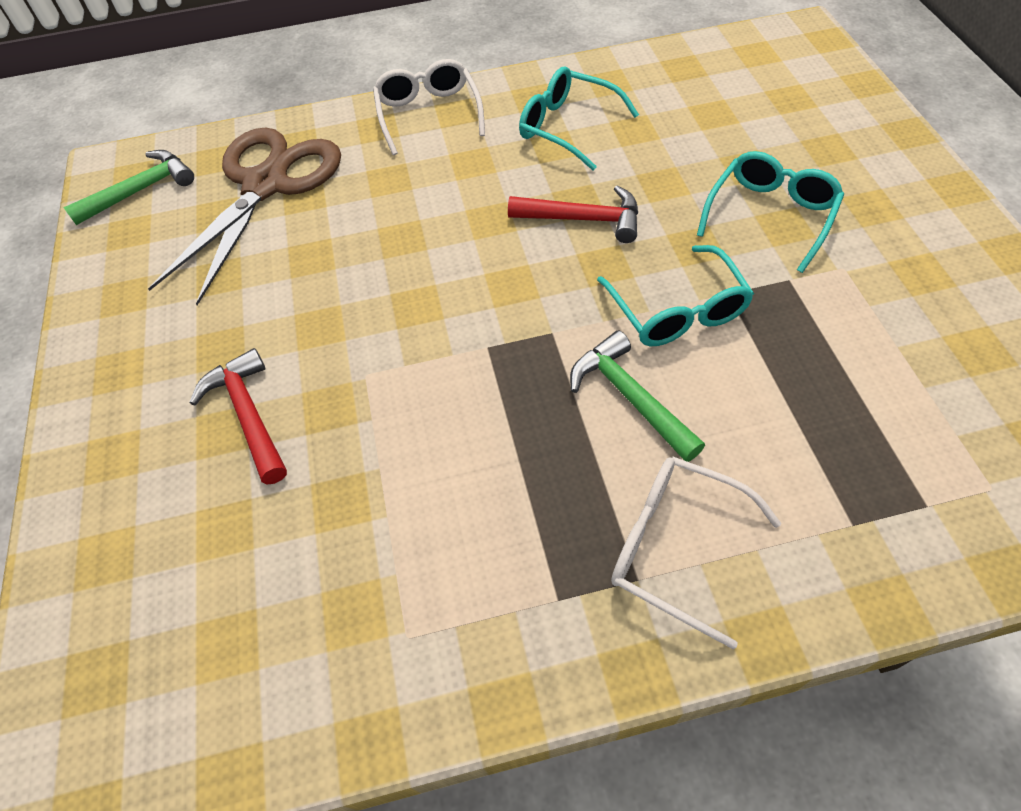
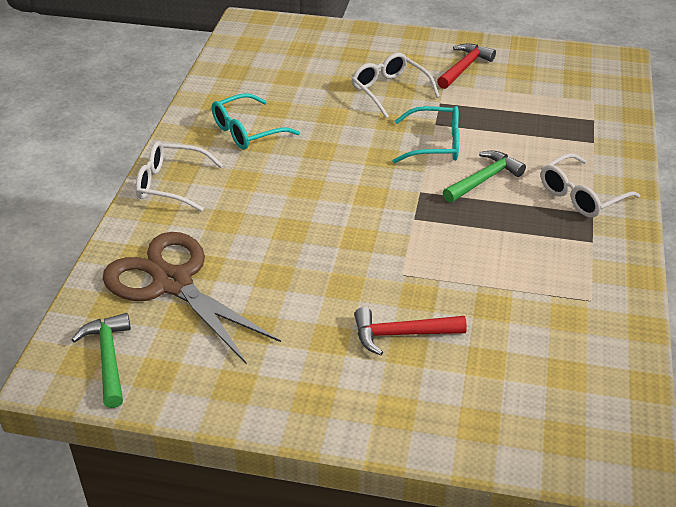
camera: 70 degrees left, 15 degrees down
red hammer [508,185,638,243] -> red hammer moved to [437,43,496,89]
green hammer [570,330,705,462] -> green hammer turned 150 degrees clockwise [443,151,526,203]
turquoise glasses [697,151,844,273] -> white glasses [352,53,440,118]

